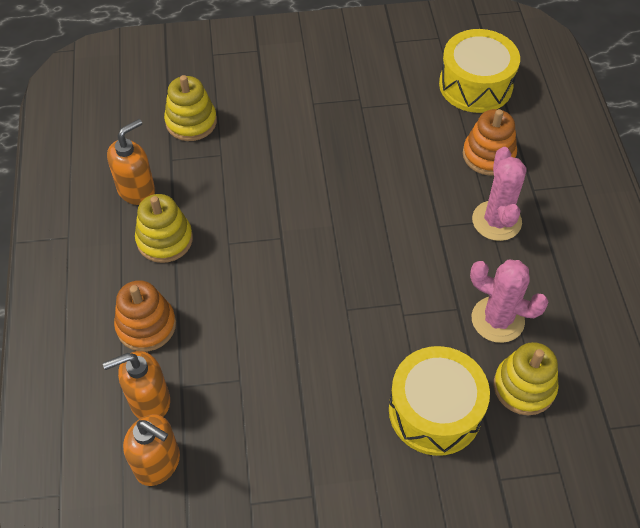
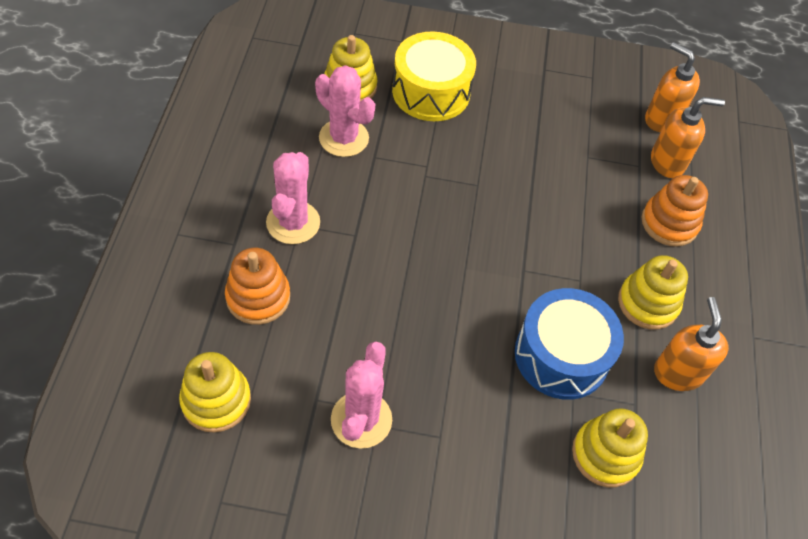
camera: 170 degrees left, 0 degrees up
orange soap dispenser [107,119,155,205] -> orange soap dispenser turned 120 degrees clockwise [654,297,729,391]
yellow drum [439,29,520,113] -> yellow stacking toy [179,352,251,432]
none -> pink cactus [331,341,392,449]
none -> blue drum [515,288,624,400]

